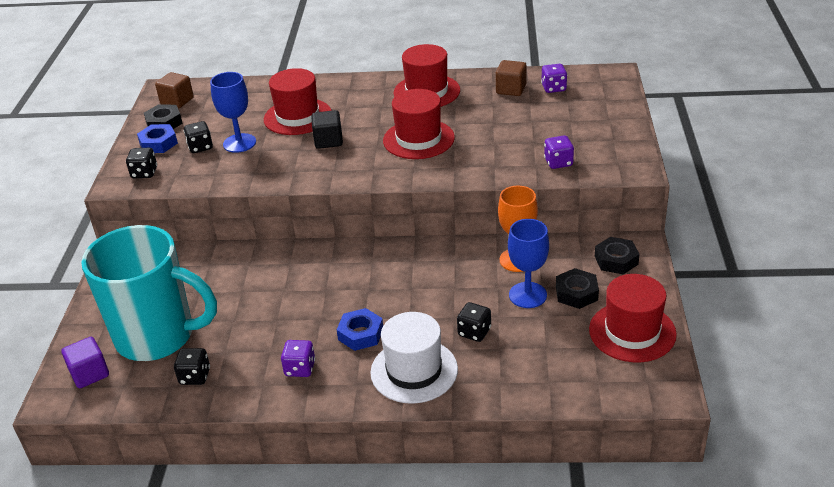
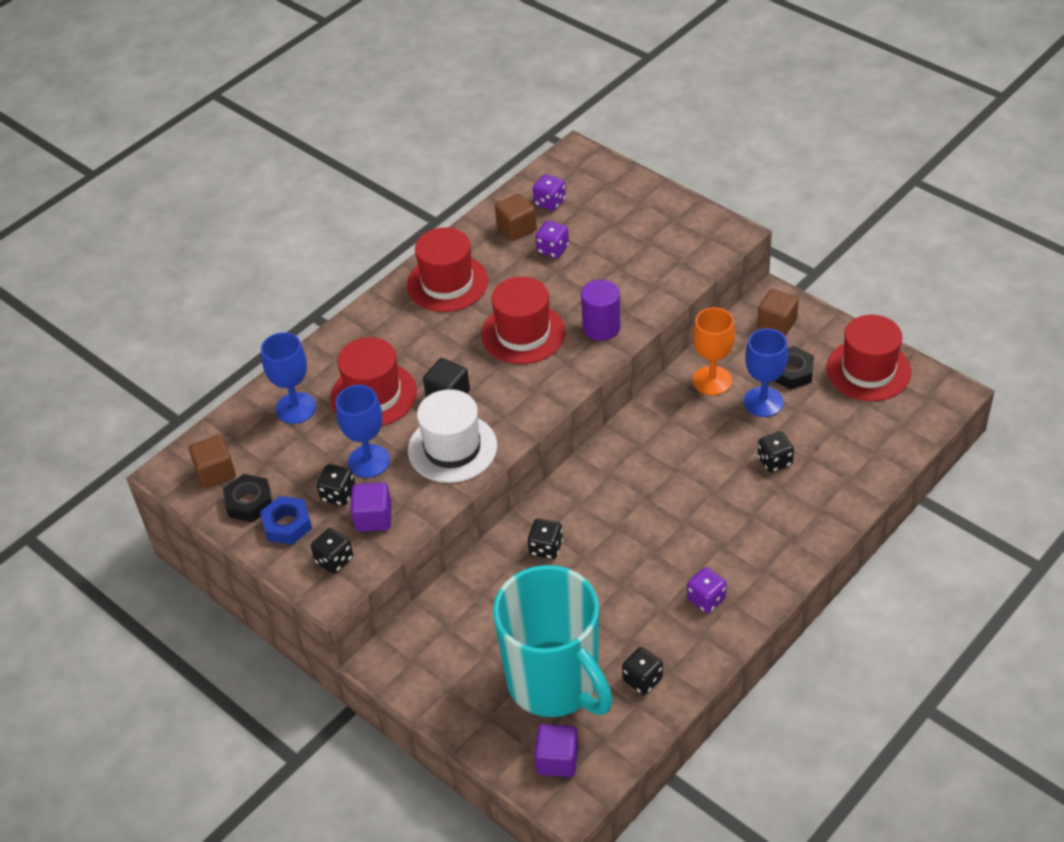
camera: 50 degrees left, 10 degrees up
turquoise mug [81,225,217,361] -> turquoise mug turned 90 degrees clockwise [493,565,613,717]
blue nut [337,308,383,351] -> none
white hat [370,312,458,403] -> white hat moved to [408,389,497,483]
purple dice [544,136,574,169] -> purple dice moved to [536,221,569,258]
black nut [595,237,640,274] -> brown cube [757,289,799,336]
none -> blue goblet [261,332,316,424]
none -> purple cube [351,482,392,532]
none -> black dice [527,519,563,559]
none -> purple cylinder [581,279,621,341]

